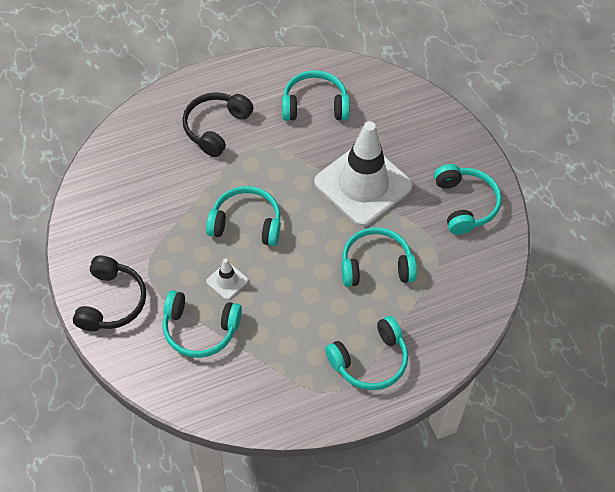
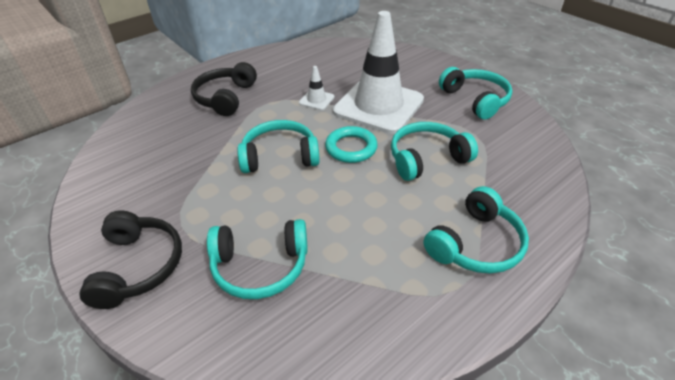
camera: 15 degrees left, 15 degrees down
white traffic cone [206,259,248,300] -> white traffic cone moved to [299,66,335,110]
turquoise headphones [282,70,350,121] -> none
none -> turquoise ring [325,126,378,163]

